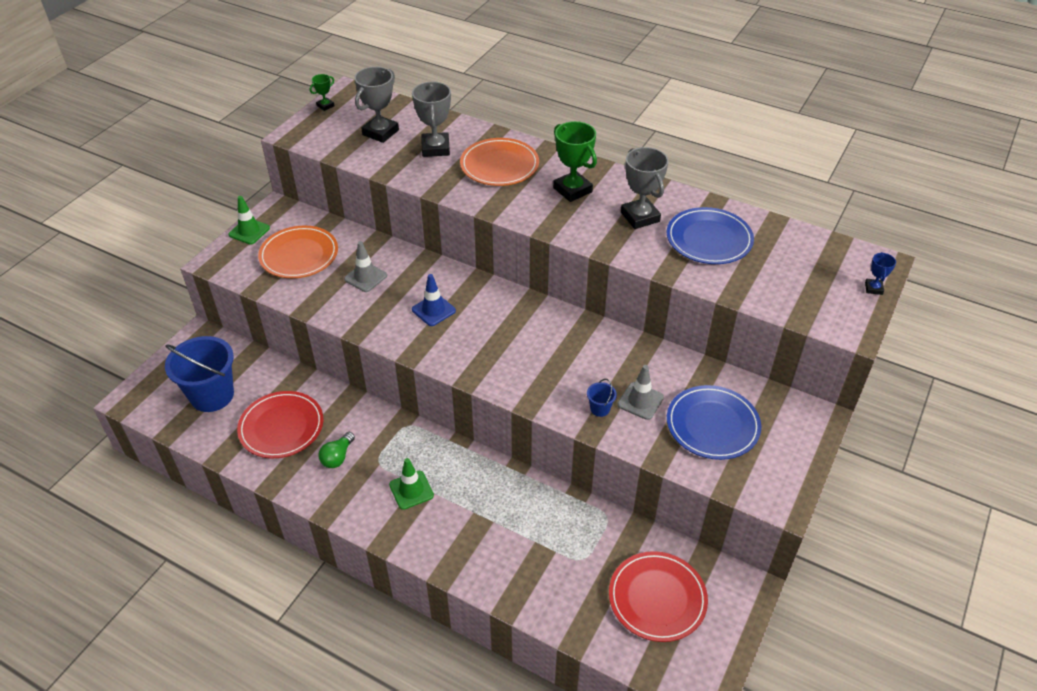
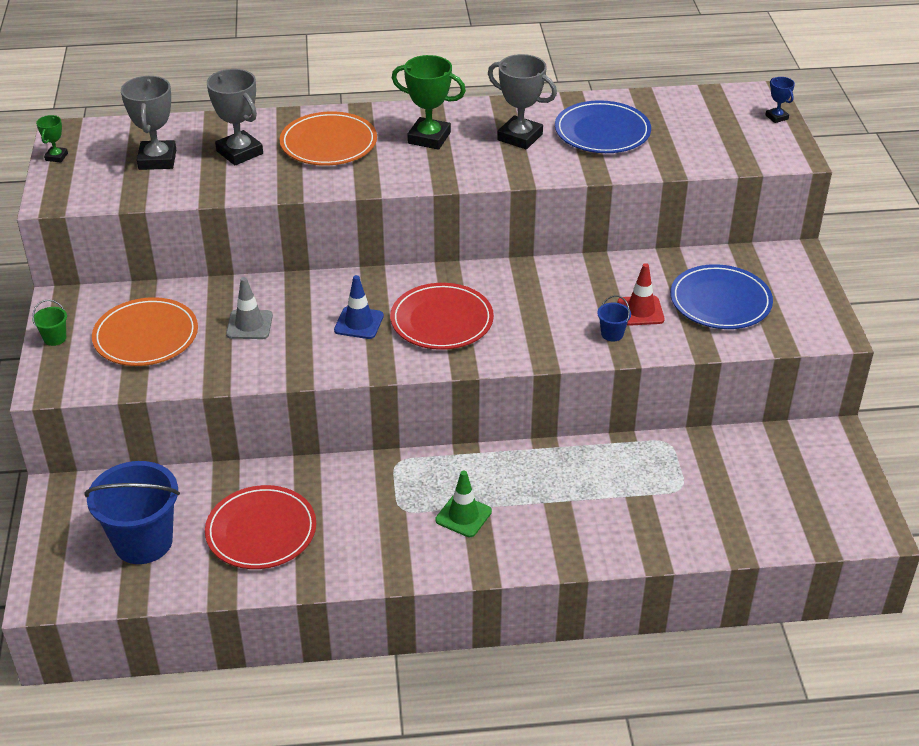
camera: 35 degrees left, 5 degrees down
green traffic cone [229,196,270,244] -> green bucket [32,300,67,346]
green light bulb [319,432,355,468] -> none
red plate [609,551,708,642] -> red plate moved to [390,283,494,350]
grey traffic cone [617,365,664,420] -> red traffic cone [618,263,665,326]

